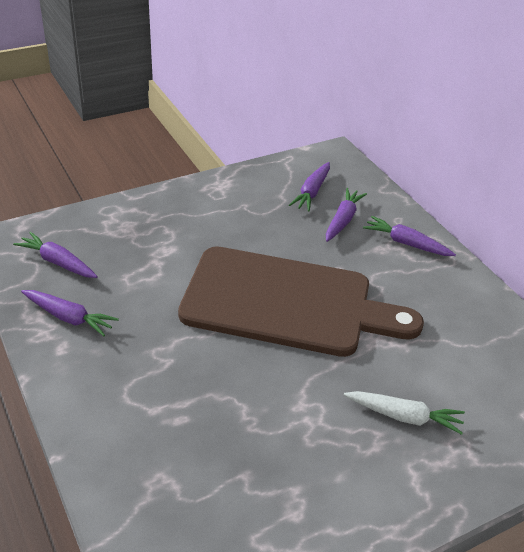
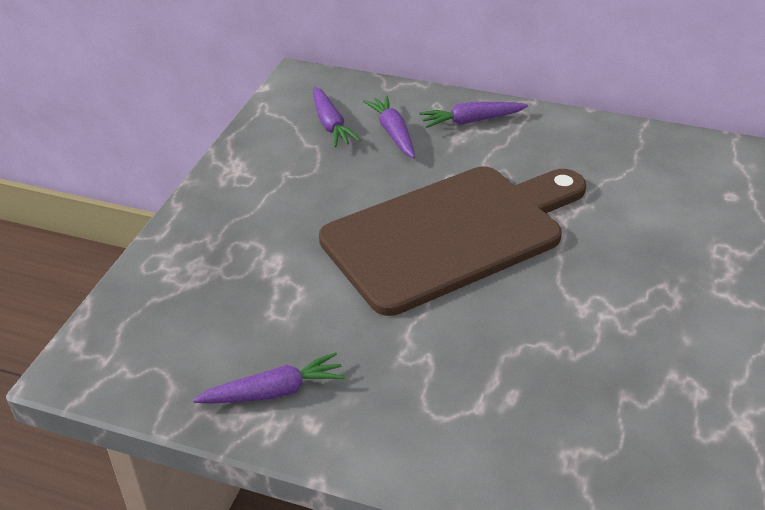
camera: 40 degrees left, 0 degrees up
purple carrot [13,232,98,278] -> none
white carrot [344,391,465,435] -> none

